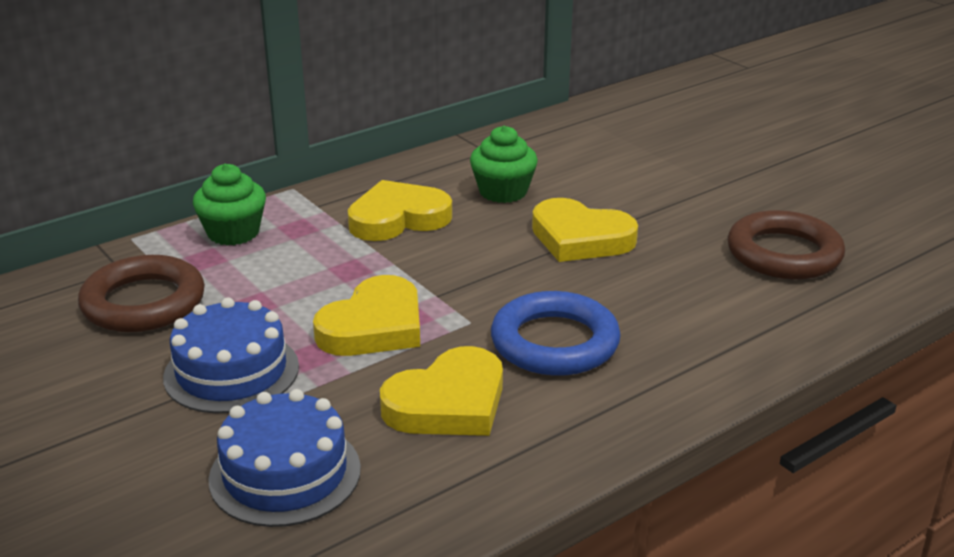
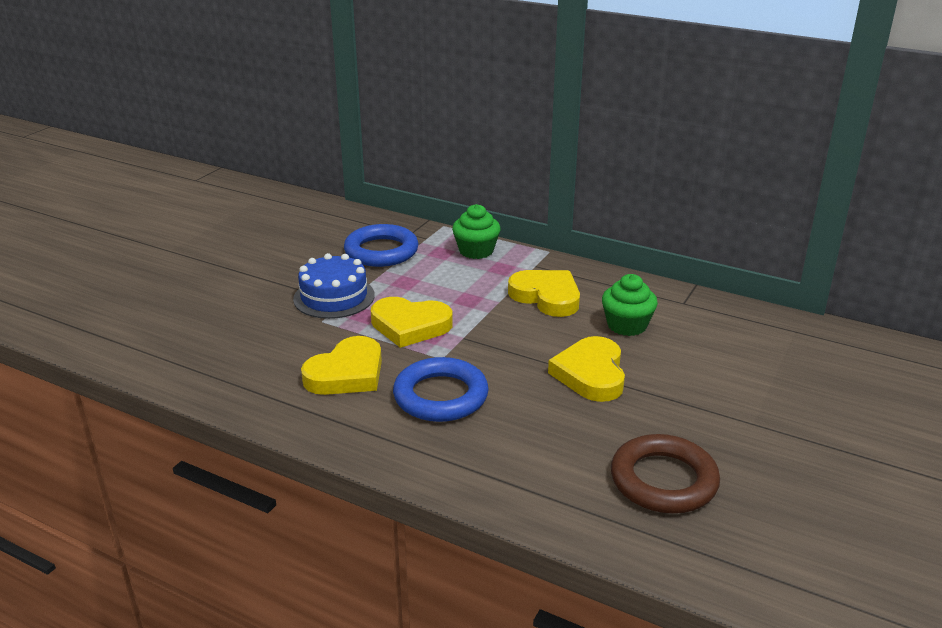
camera: 65 degrees right, 0 degrees up
brown ring [78,255,205,332] -> blue ring [344,224,419,267]
blue cake [209,389,361,527] -> none
yellow heart [380,346,503,436] -> yellow heart turned 75 degrees counterclockwise [301,336,382,395]

